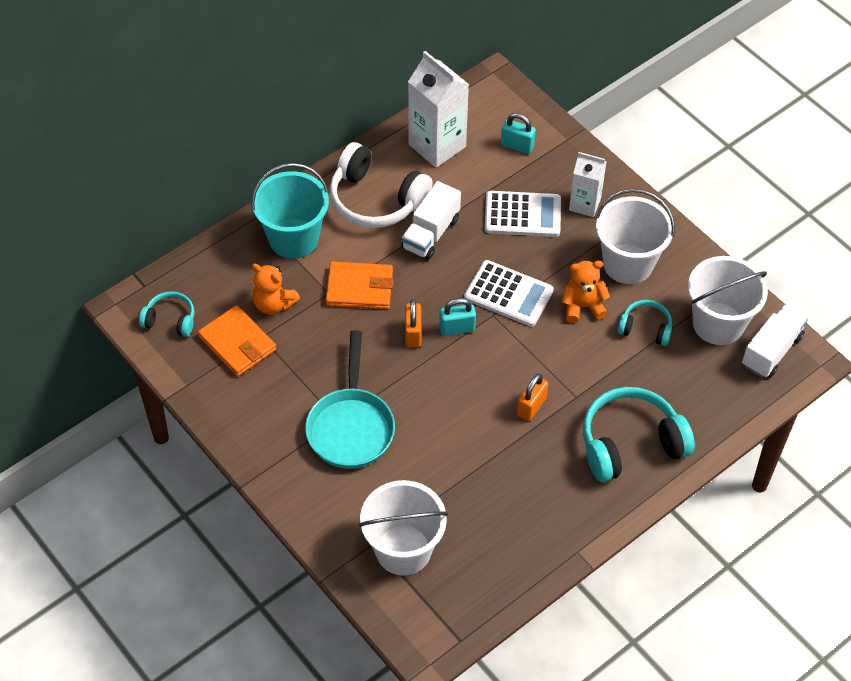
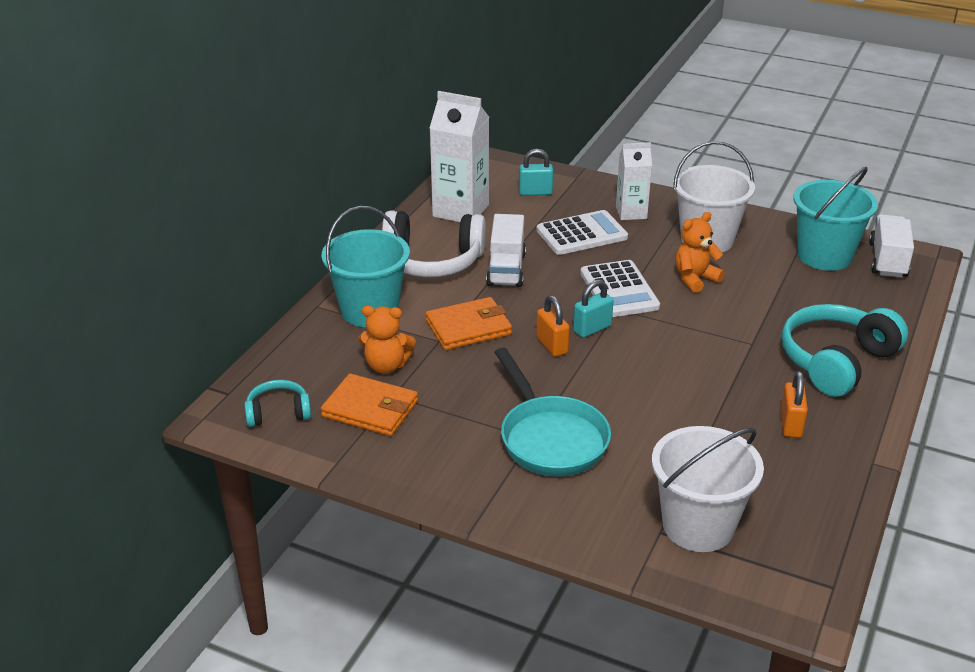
camera: 25 degrees left, 20 degrees down
white calculator [464,260,554,327] -> white calculator turned 75 degrees clockwise [580,260,660,317]
orange padlock [517,374,548,421] -> orange padlock moved to [780,371,808,438]
turquoise headphones [618,300,672,346] -> none
white bucket [688,256,768,345] -> turquoise bucket [793,167,878,271]

